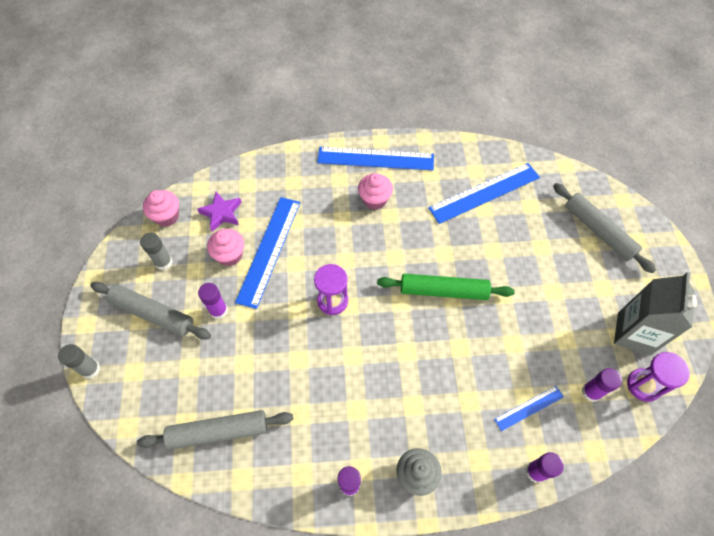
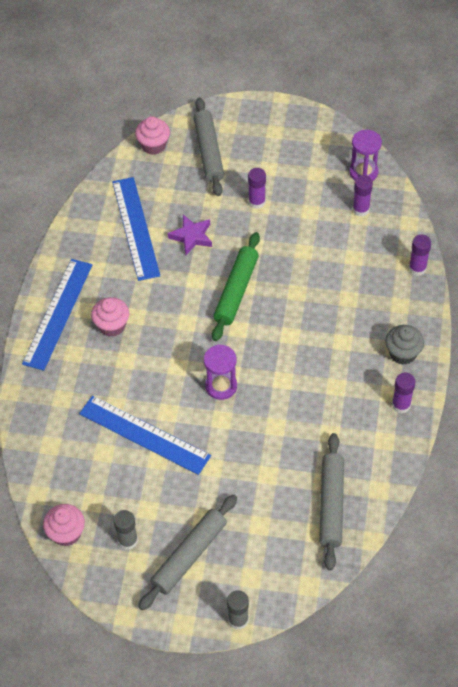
camera: 75 degrees left, 5 degrees down
purple star [197,192,242,232] -> purple star moved to [168,215,212,255]
purple glue stick [198,283,228,319] -> purple glue stick moved to [248,168,266,209]
pink cupcake [207,229,244,266] -> pink cupcake moved to [135,116,170,155]
blue ruler [494,386,564,431] -> none
grey rolling pin [553,183,656,273] -> grey rolling pin turned 75 degrees counterclockwise [194,97,224,196]
grey carton [614,272,697,355] -> none

